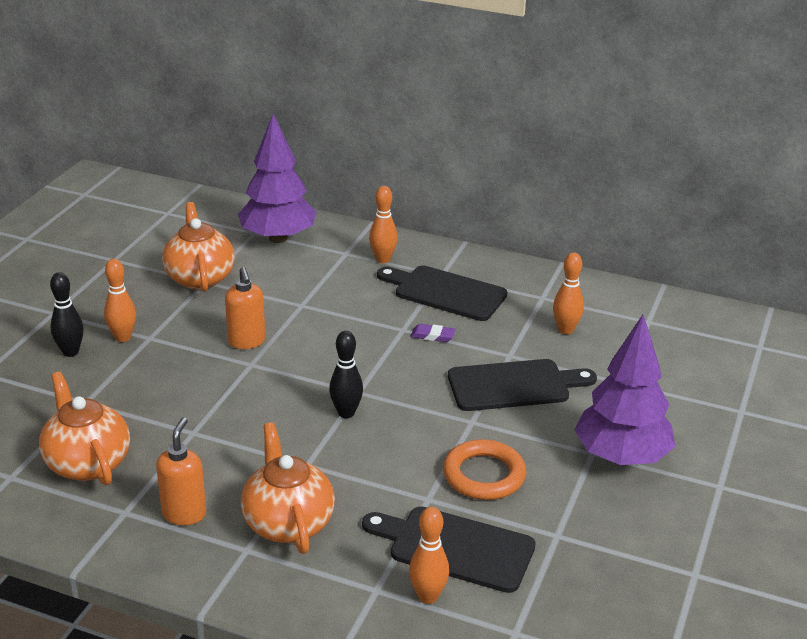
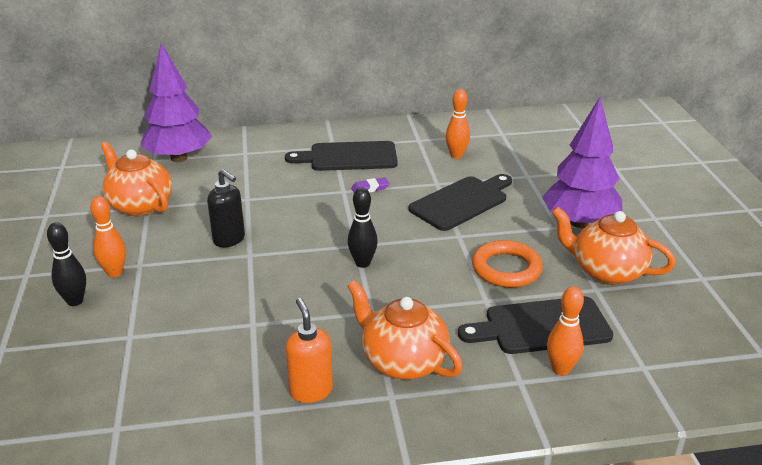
camera: 30 degrees left, 0 degrees up
orange teapot [39,372,130,485] -> orange teapot moved to [552,207,676,285]
orange soap dispenser [225,267,265,349] -> black soap dispenser [207,169,245,247]
orange bowling pin [369,186,398,263] -> none

